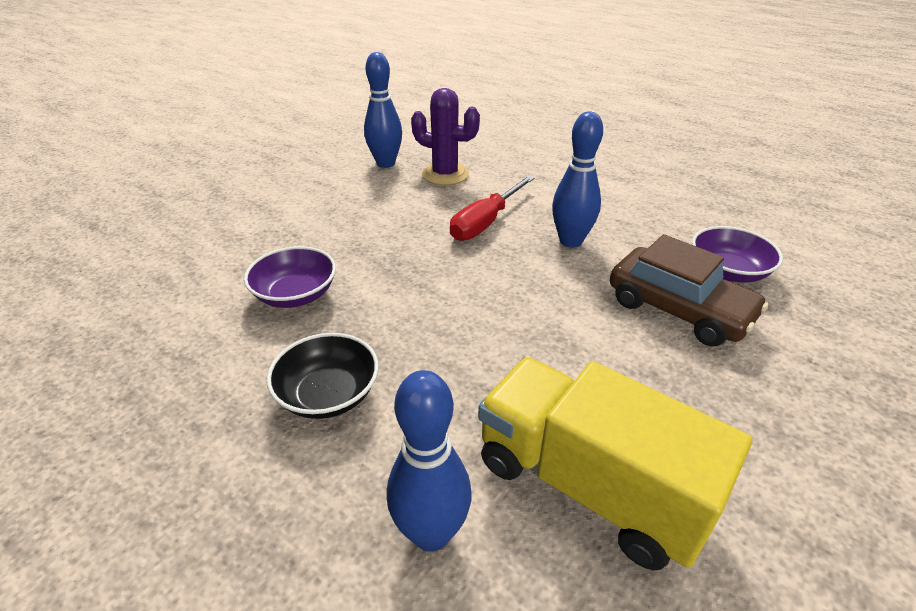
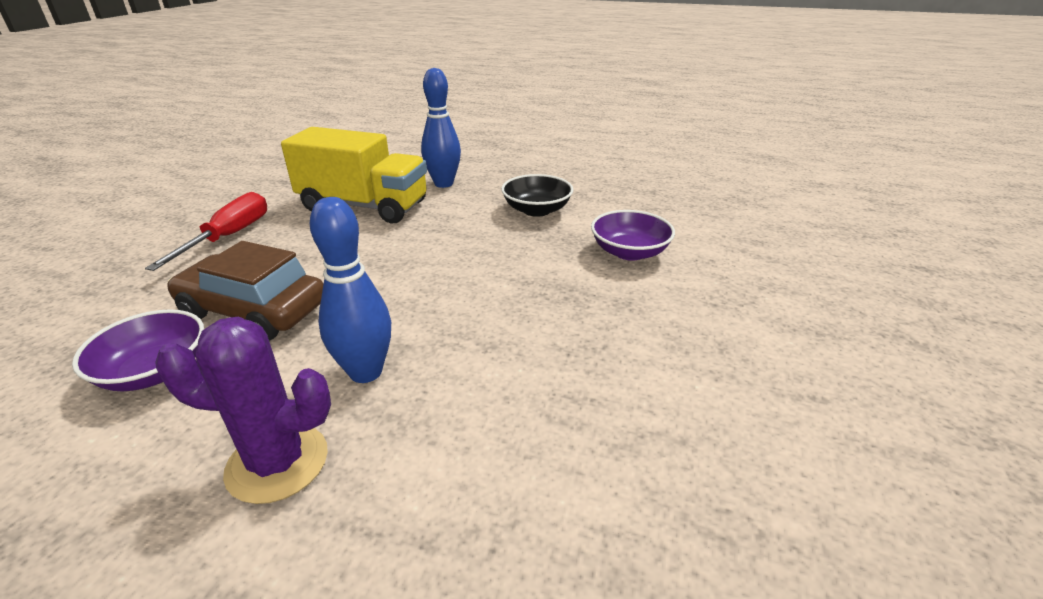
camera: 160 degrees right, 5 degrees down
blue bowling pin [364,52,402,168] -> none
purple cactus [411,88,480,185] -> purple cactus moved to [155,317,331,504]
red screwdriver [450,176,535,241] -> red screwdriver moved to [145,192,267,271]

